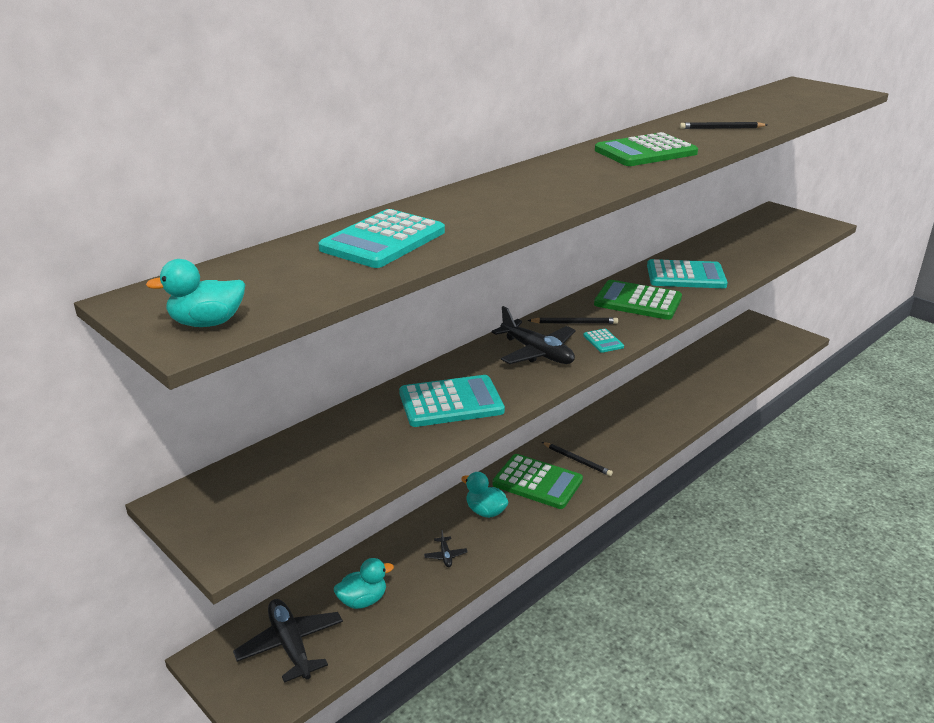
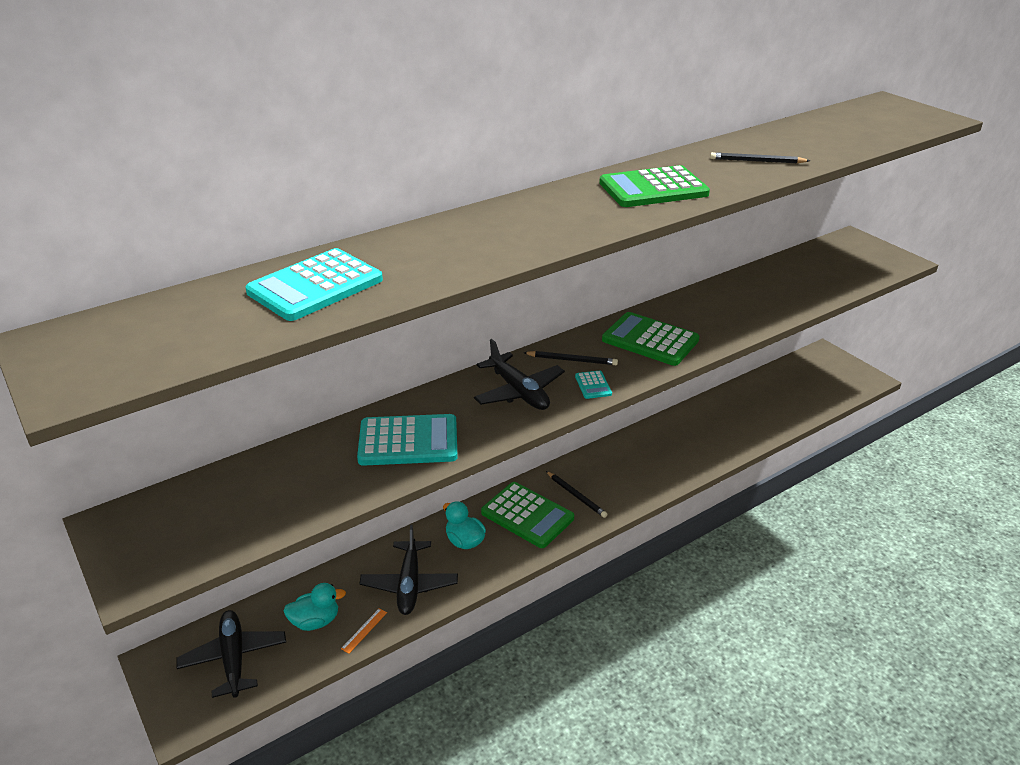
camera: 10 degrees right, 5 degrees up
turquoise duck [146,259,246,327] -> none
black plane [424,530,467,567] -> black plane [359,525,458,615], size x2.24
turquoise calculator [647,259,728,288] -> none
none -> orange ruler [341,608,387,654]

